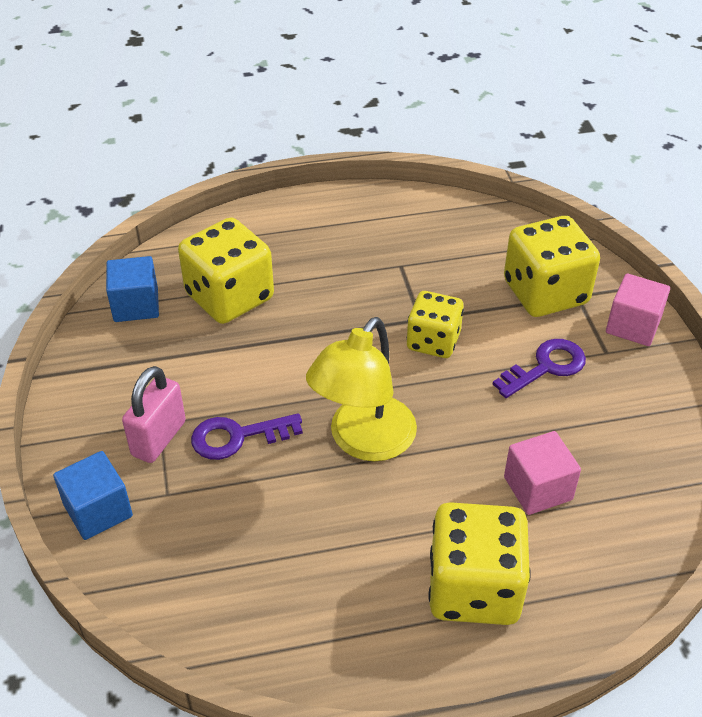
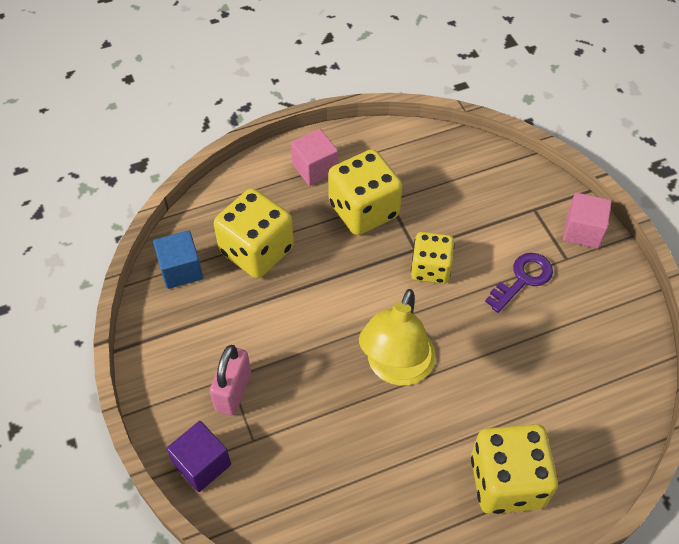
camera: 10 degrees left, 10 degrees up
blue cube [53,451,133,540] -> purple cube [167,421,231,492]
purple key [191,413,303,460] -> none
yellow dice [504,216,600,317] -> yellow dice moved to [328,149,402,235]
pink cube [504,431,581,515] -> pink cube moved to [291,129,338,186]

